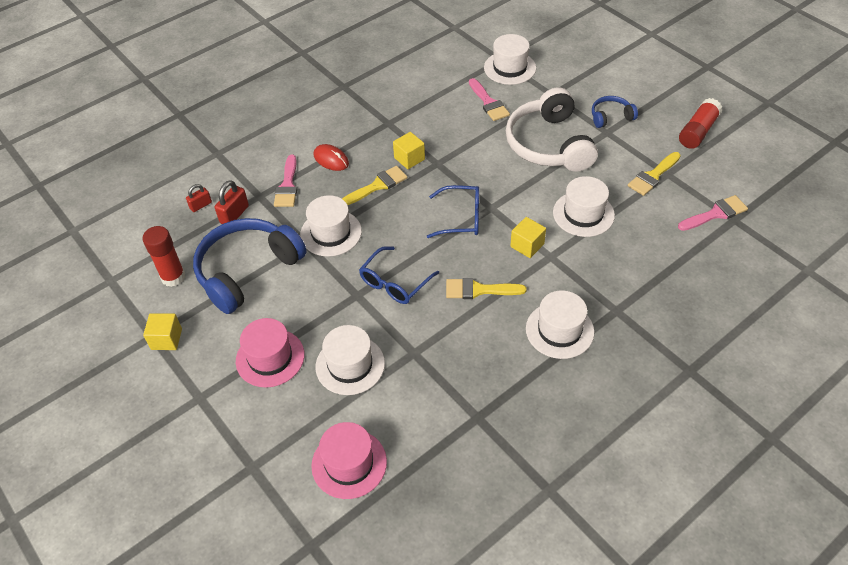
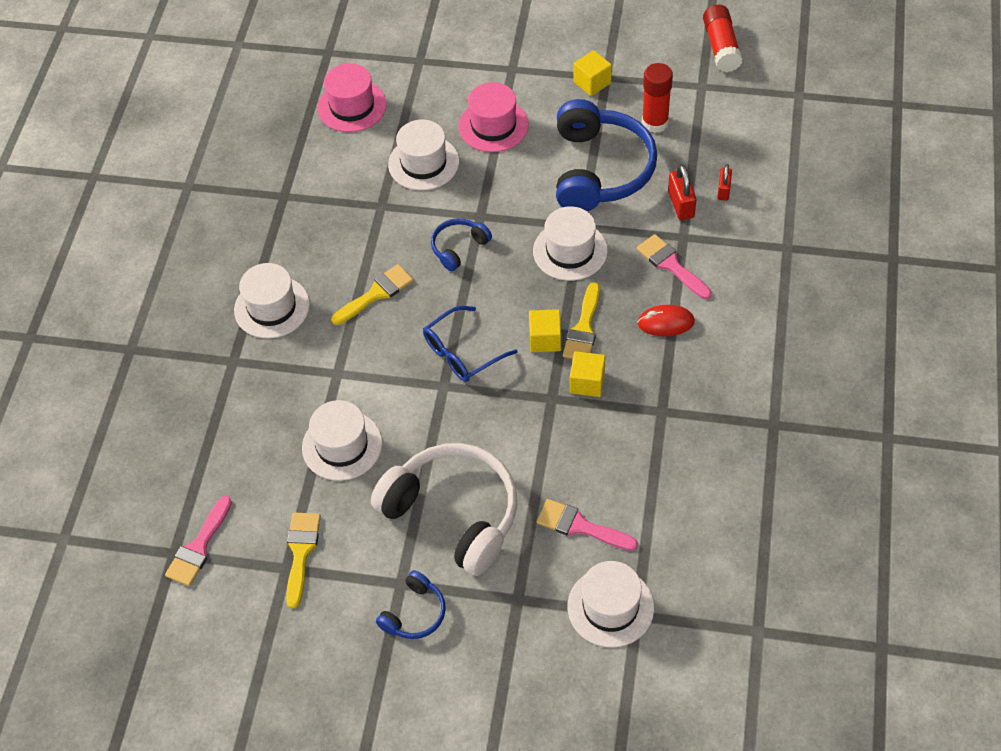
camera: 140 degrees right, 5 degrees up
blue glasses [359,246,439,304] -> blue headphones [431,218,492,271]
yellow cube [510,217,546,258] -> yellow cube moved to [529,309,561,352]
red glue stick [679,98,722,149] -> red glue stick moved to [703,5,742,72]

